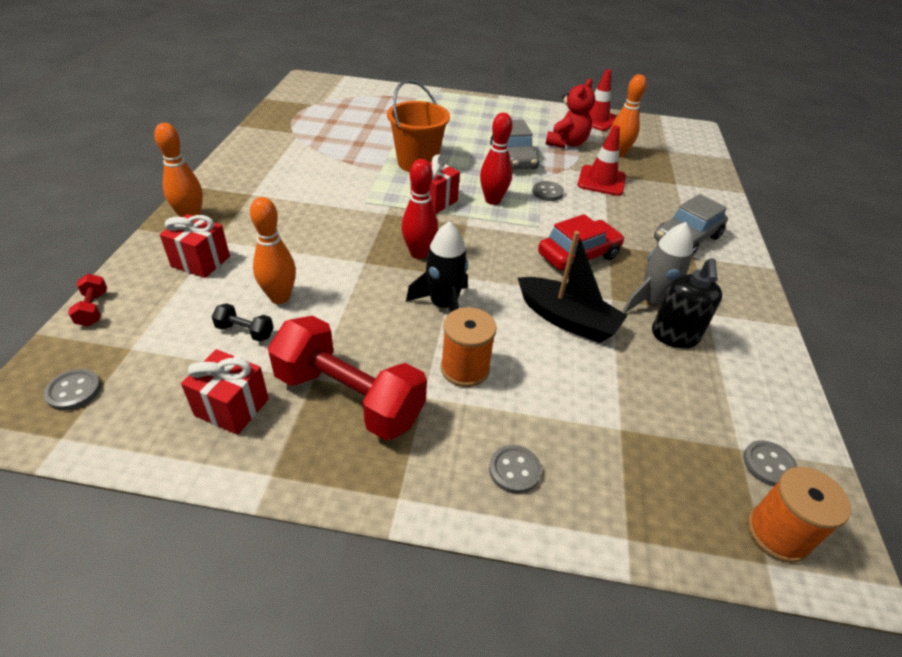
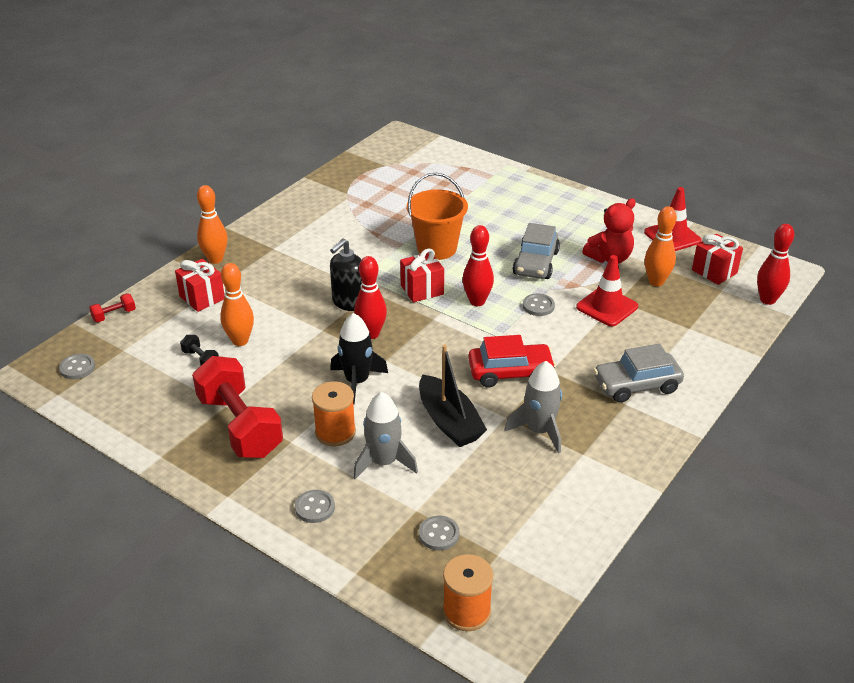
camera: 30 degrees right, 5 degrees down
red dumbbell [68,274,107,326] -> red dumbbell turned 45 degrees clockwise [89,293,136,322]
red gift [181,349,269,435] -> red gift moved to [692,234,743,285]
black soap dispenser [652,258,722,348] -> black soap dispenser moved to [330,239,362,311]
grey button [743,440,798,486] -> grey button moved to [419,516,459,550]
none -> grey rocket [353,392,418,479]
none -> red bowling pin [757,224,794,305]

